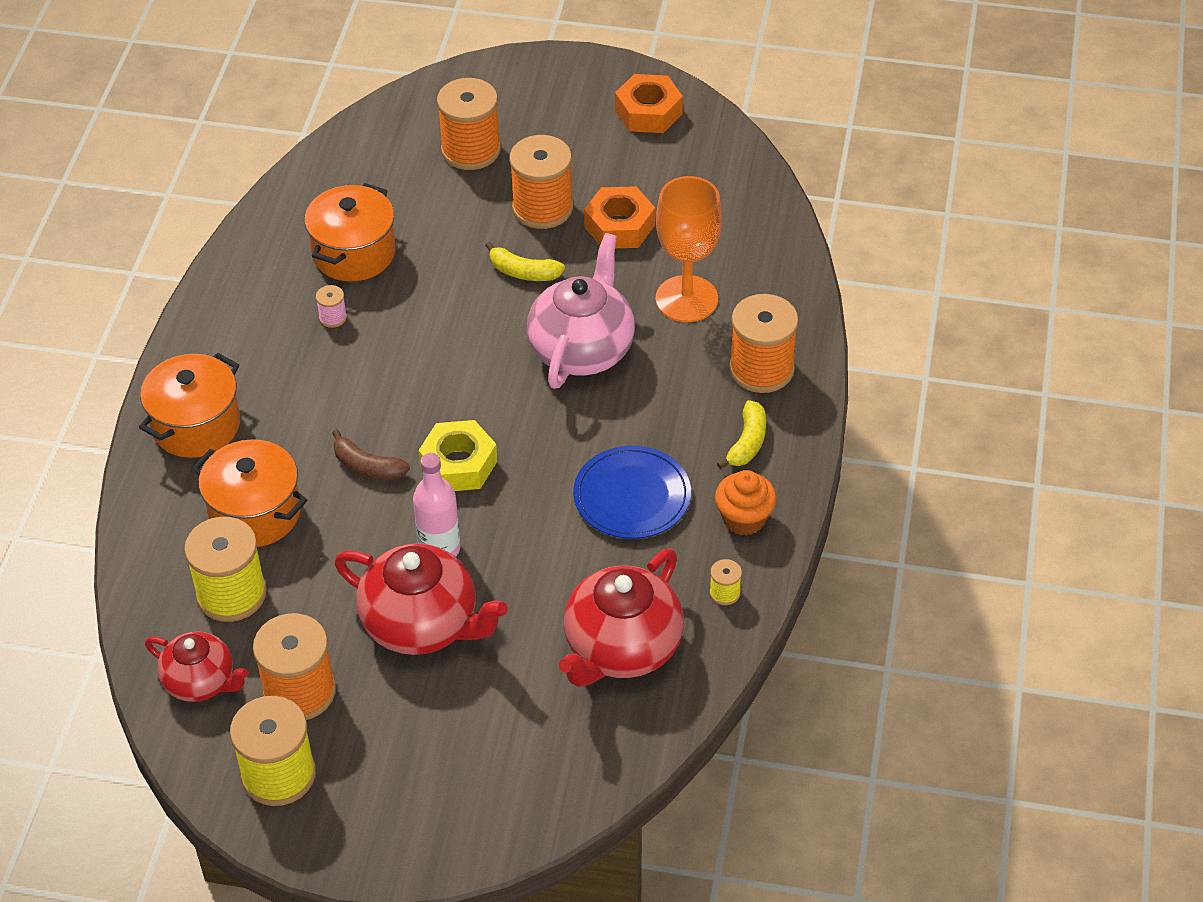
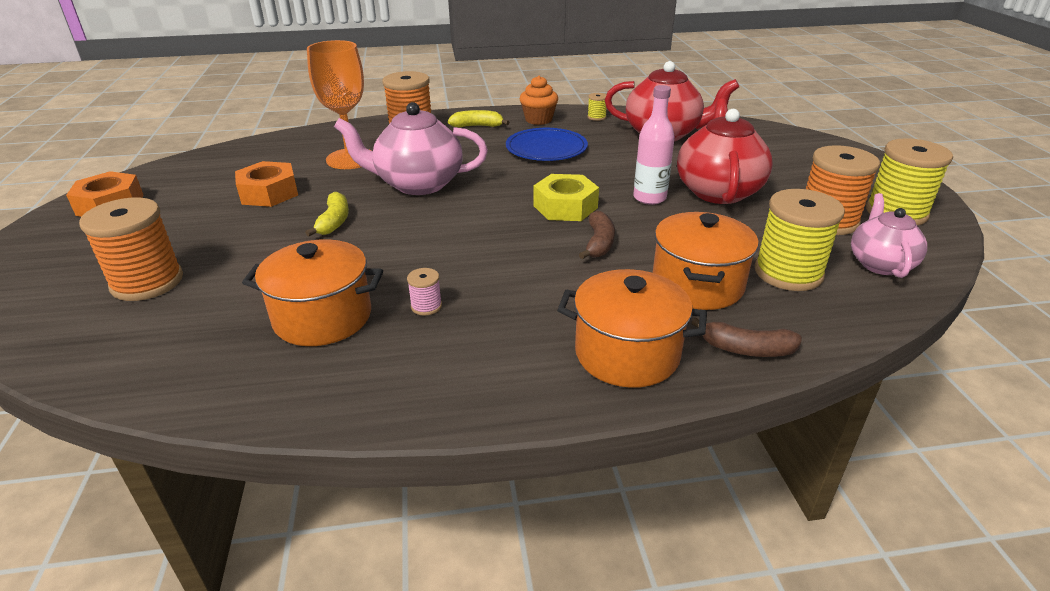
camera: 110 degrees left, 15 degrees down
red teapot [145,631,249,702] -> pink teapot [851,193,927,278]
orange spool [509,135,573,229] -> none
none -> brown banana [691,318,802,357]

